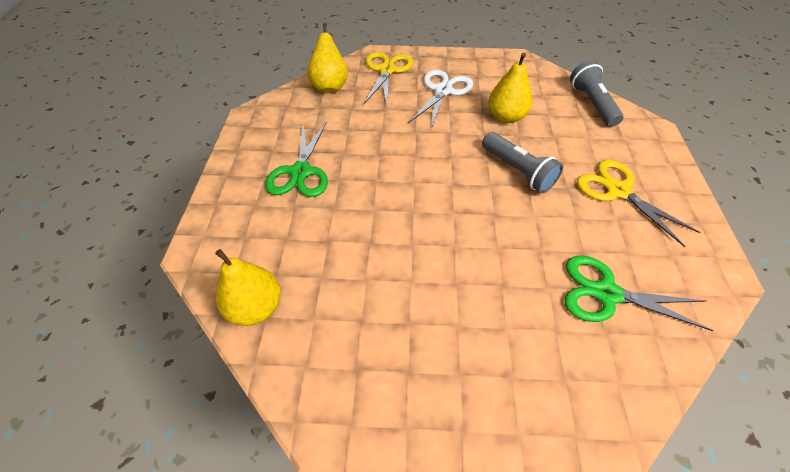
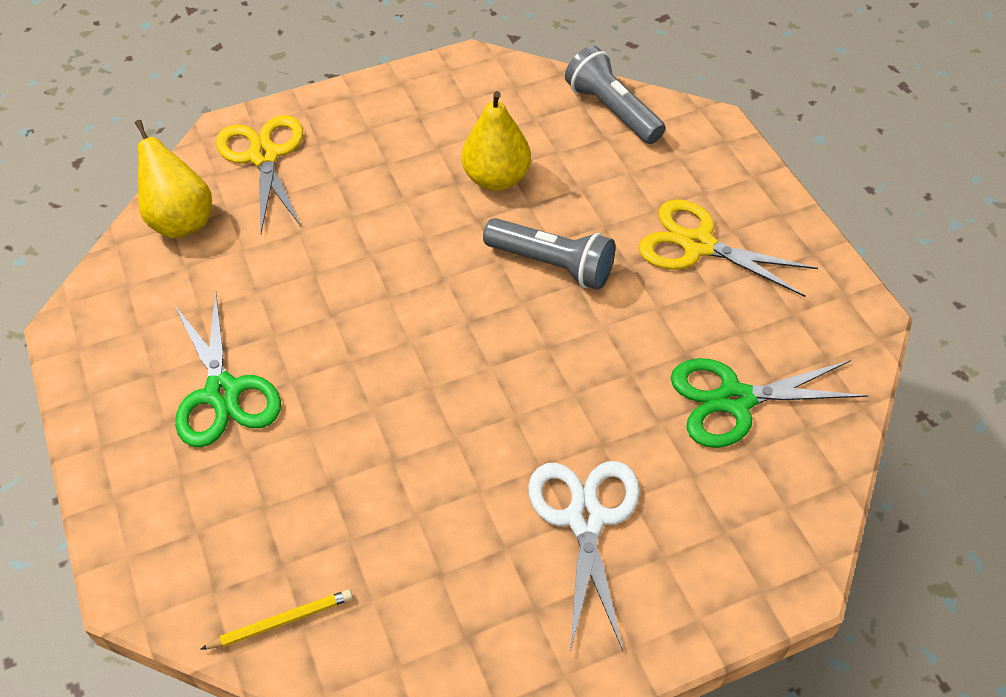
camera: 25 degrees left, 0 degrees up
yellow pear [215,249,281,326] -> yellow pencil [200,589,353,650]
white scissors [408,70,473,129] -> white scissors moved to [528,461,640,652]

